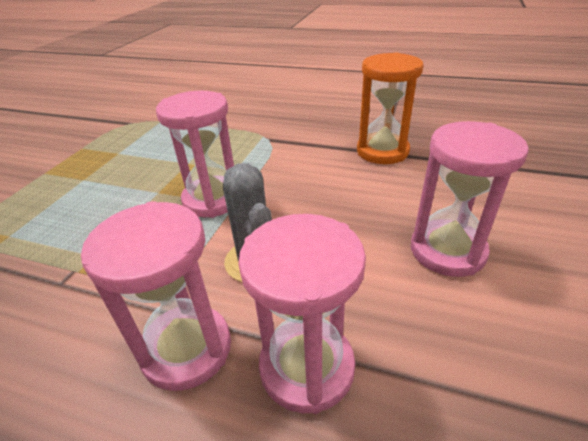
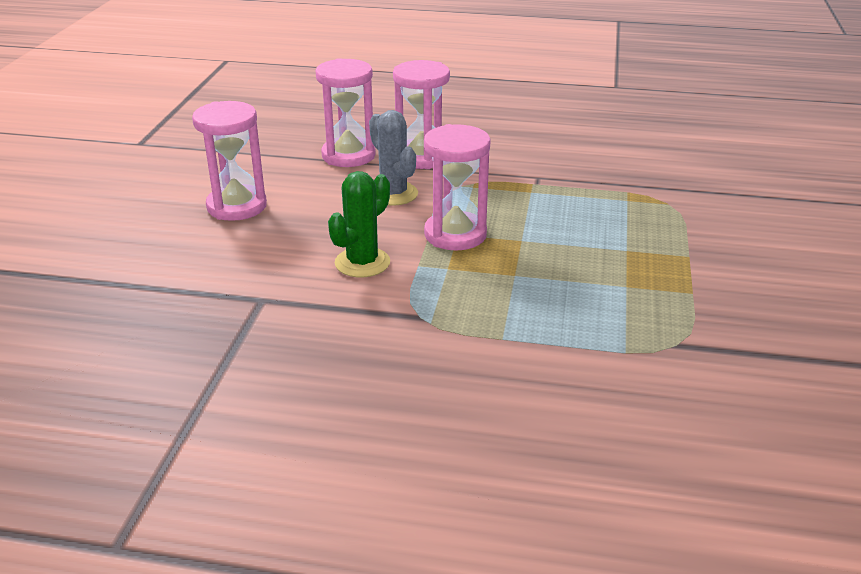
camera: 170 degrees right, 5 degrees down
orange hourglass [357,53,423,164] -> none
none -> green cactus [328,171,390,277]

